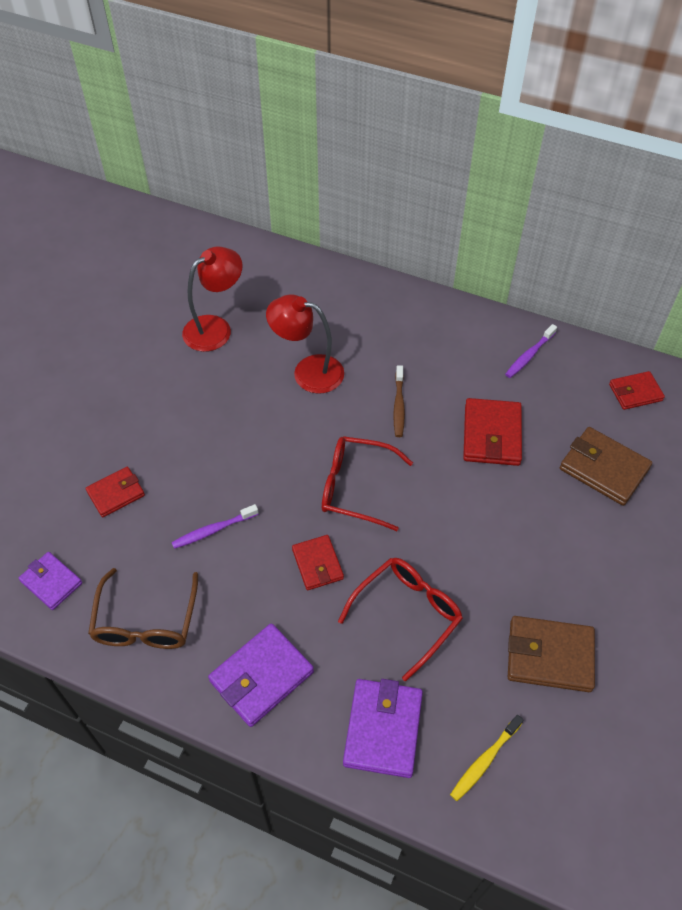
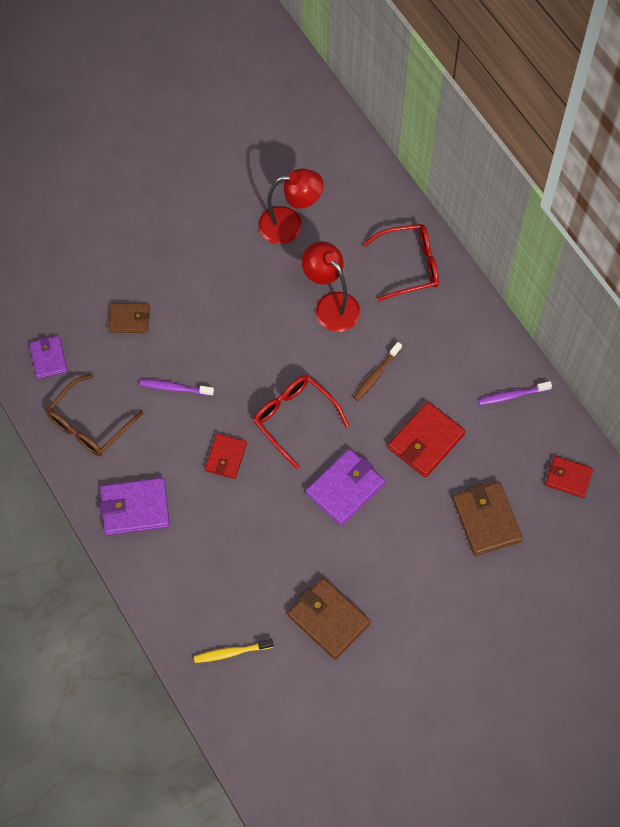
camera: 35 degrees right, 10 degrees up
red wallet [86,467,145,517] -> brown wallet [108,303,150,333]
red glasses [338,558,463,681] -> red glasses moved to [363,224,439,301]
purple wallet [343,679,423,778] -> purple wallet moved to [306,449,385,526]

